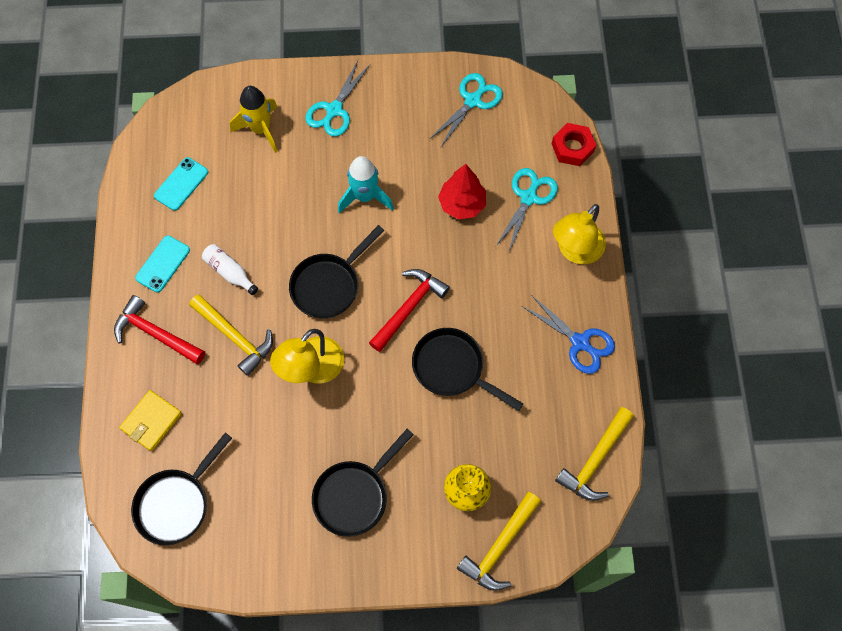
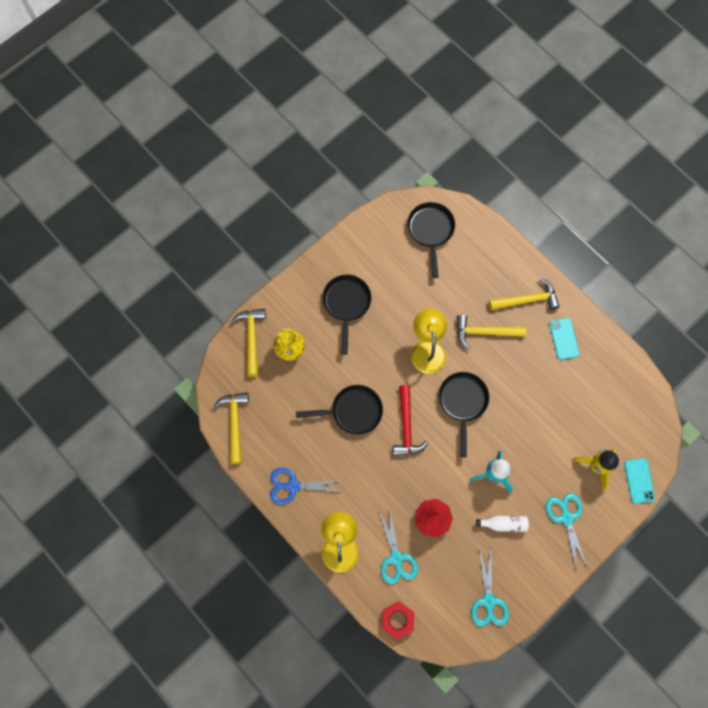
camera: 140 degrees right, 5 degrees up
red hammer [114,295,205,364] -> yellow hammer [489,278,560,310]
yellow wallet [119,390,182,451] -> none
turquoise phone [154,157,208,211] -> turquoise phone moved to [624,458,655,504]
white bottle [202,244,258,295] -> white bottle moved to [476,516,529,532]

